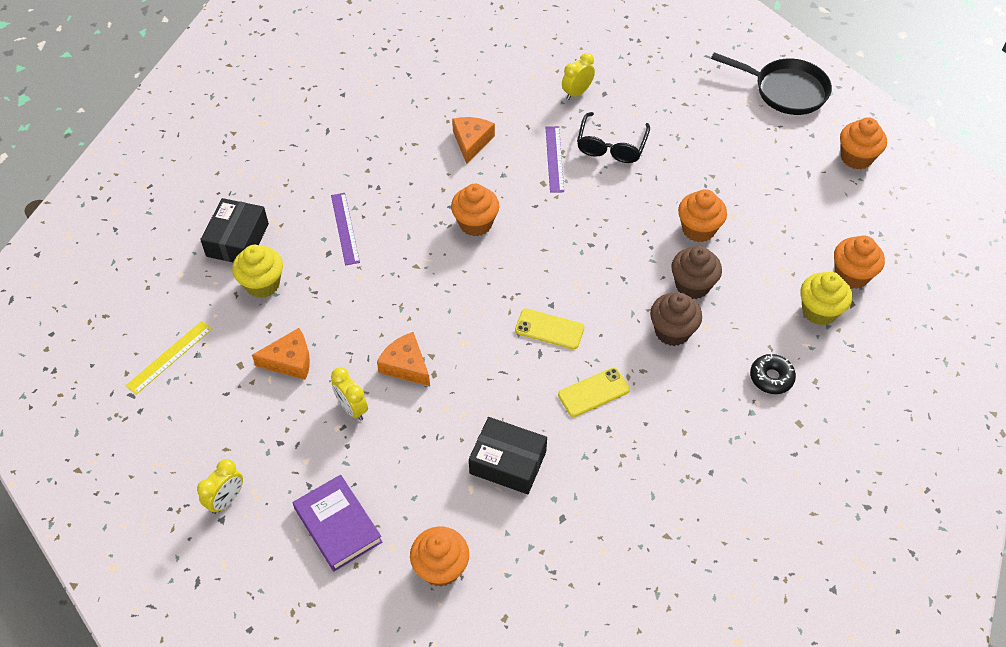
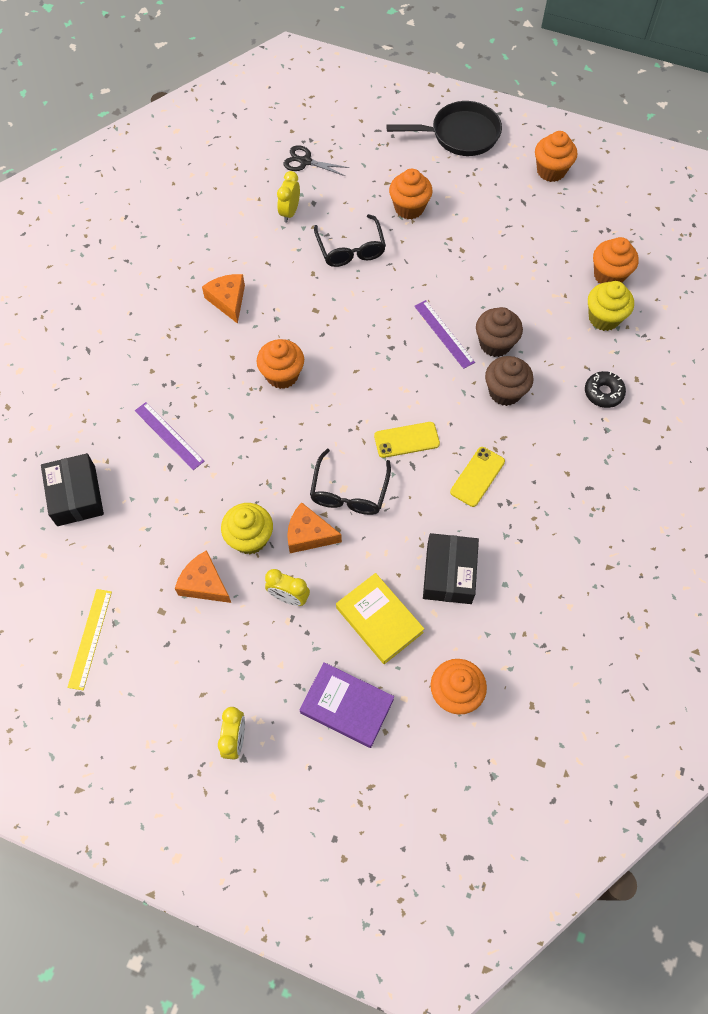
camera: 30 degrees left, 10 degrees up
yellow cupcake [232,245,283,298] -> yellow cupcake moved to [221,503,273,554]
orange cheese [252,328,310,380] -> orange cheese turned 105 degrees counterclockwise [175,550,231,603]
black box [469,417,547,494] -> black box turned 75 degrees counterclockwise [423,533,479,604]
purple ruler [546,126,564,193] -> purple ruler moved to [414,300,475,369]
orange cupcake [678,189,727,242] -> orange cupcake moved to [389,169,433,219]
none -> black scissors [283,145,349,176]
none -> black glasses [310,449,391,515]
none -> yellow book [336,573,424,664]

